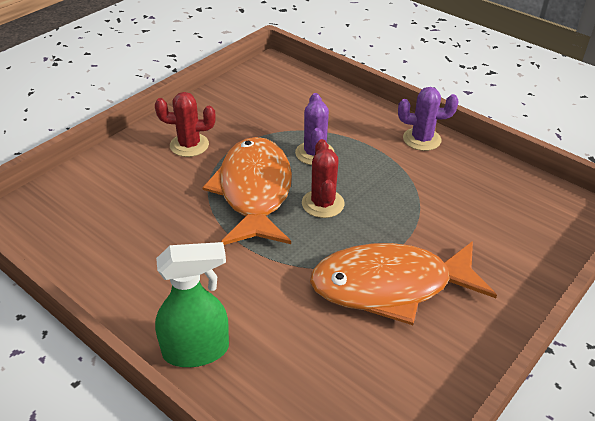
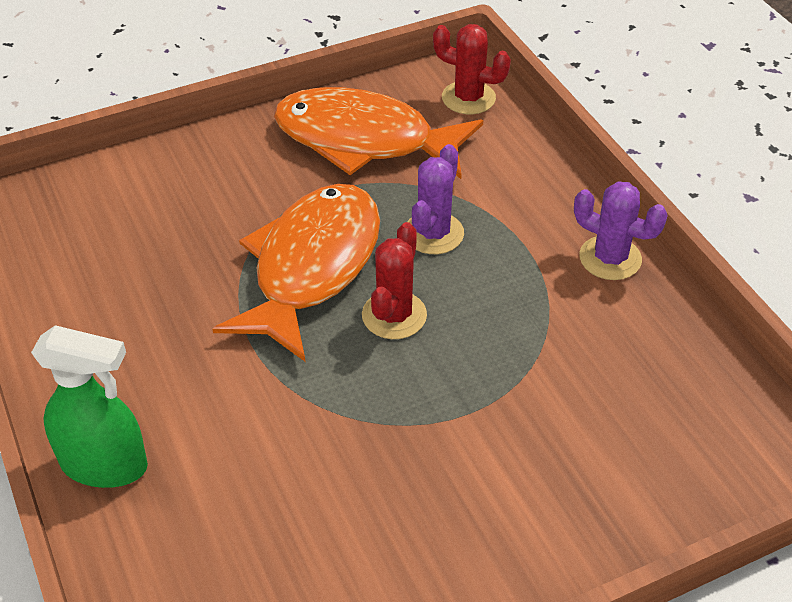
camera: 25 degrees right, 5 degrees up
red cactus [155,92,216,157] -> red cactus moved to [433,24,511,114]
orange fish [310,241,497,325] -> orange fish moved to [274,87,483,179]

